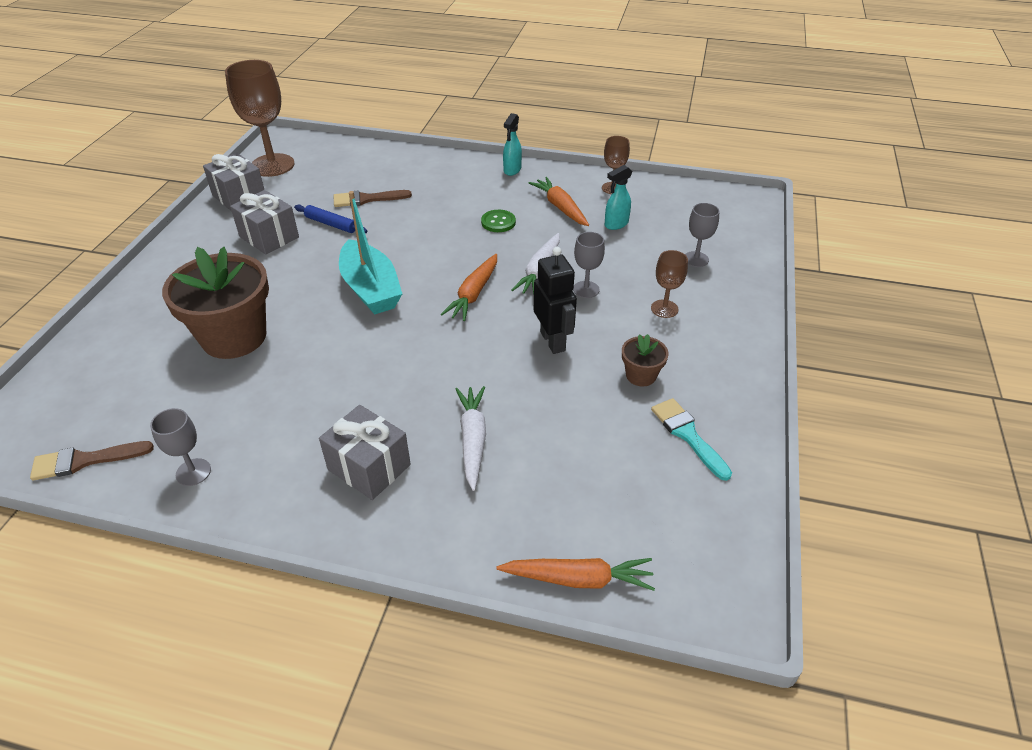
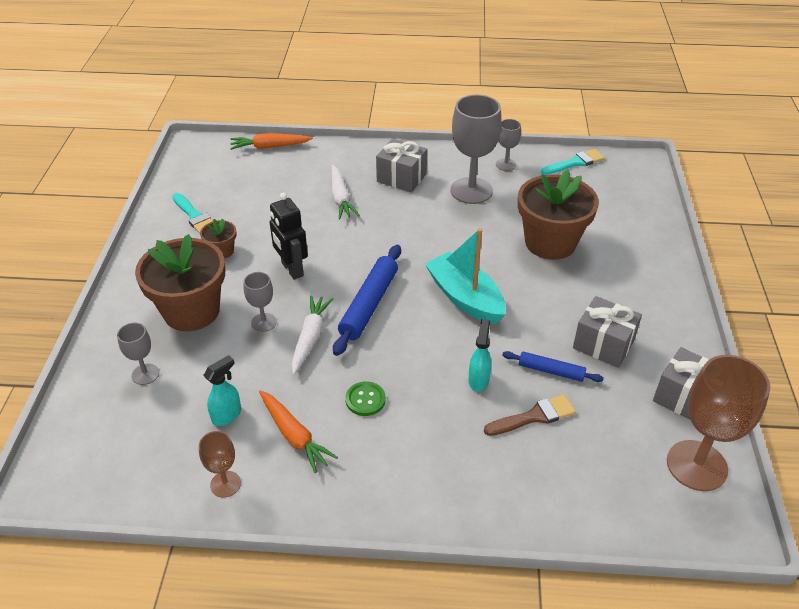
camera: 170 degrees right, 0 degrees up
brown brush [30,441,154,481] -> turquoise brush [541,149,605,175]
orange carrot [441,254,497,321] -> blue rolling pin [333,245,401,356]
turquoise spray bottle [503,113,522,176] -> turquoise spray bottle moved to [468,319,491,392]
brown goblet [651,250,688,318] -> brown flower pot [135,234,225,331]
none -> grey goblet [450,95,501,204]

